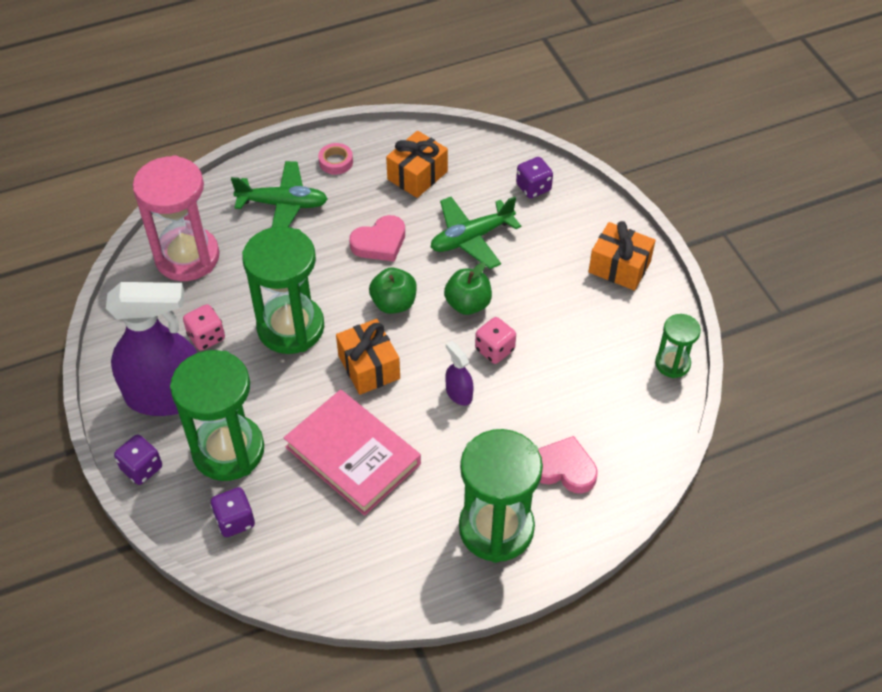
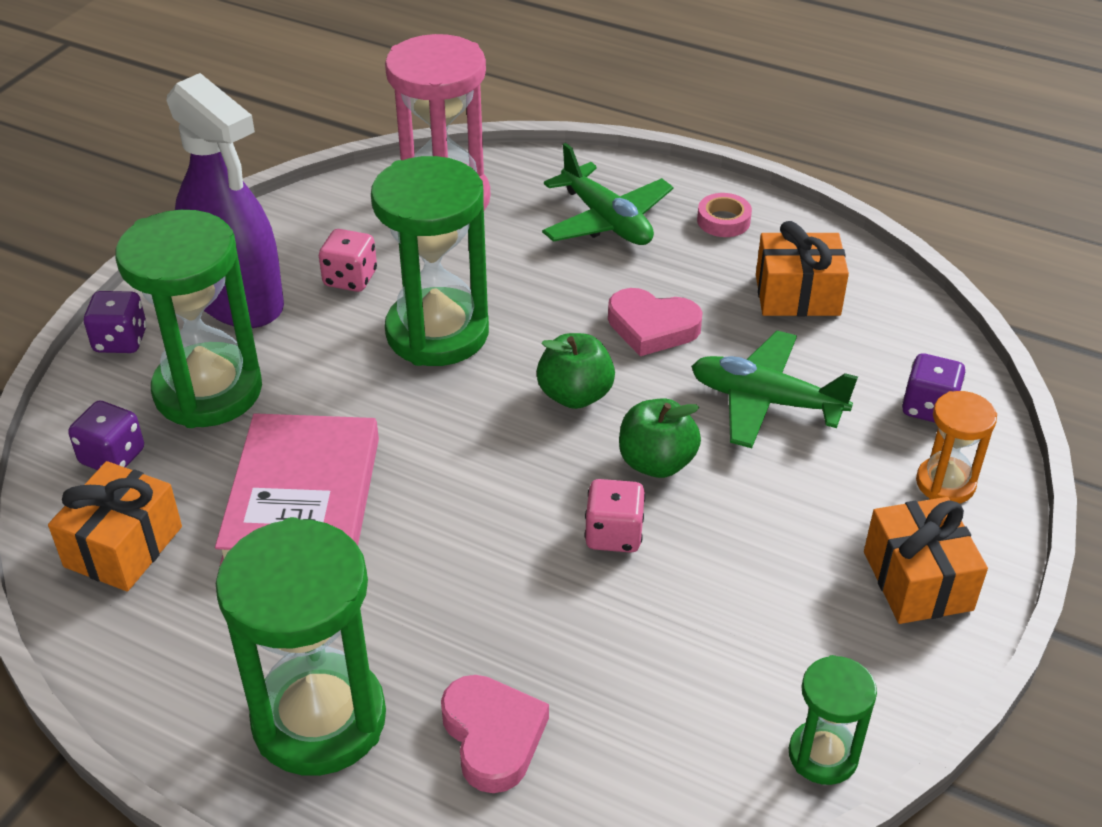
camera: 50 degrees right, 10 degrees down
orange gift [336,319,400,395] -> orange gift moved to [48,461,182,591]
purple spray bottle [445,341,473,406] -> none
none -> orange hourglass [916,391,997,504]

